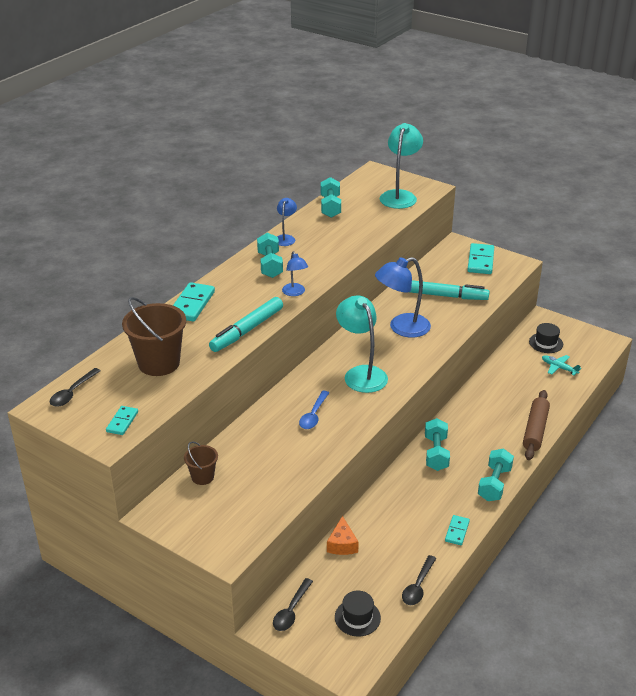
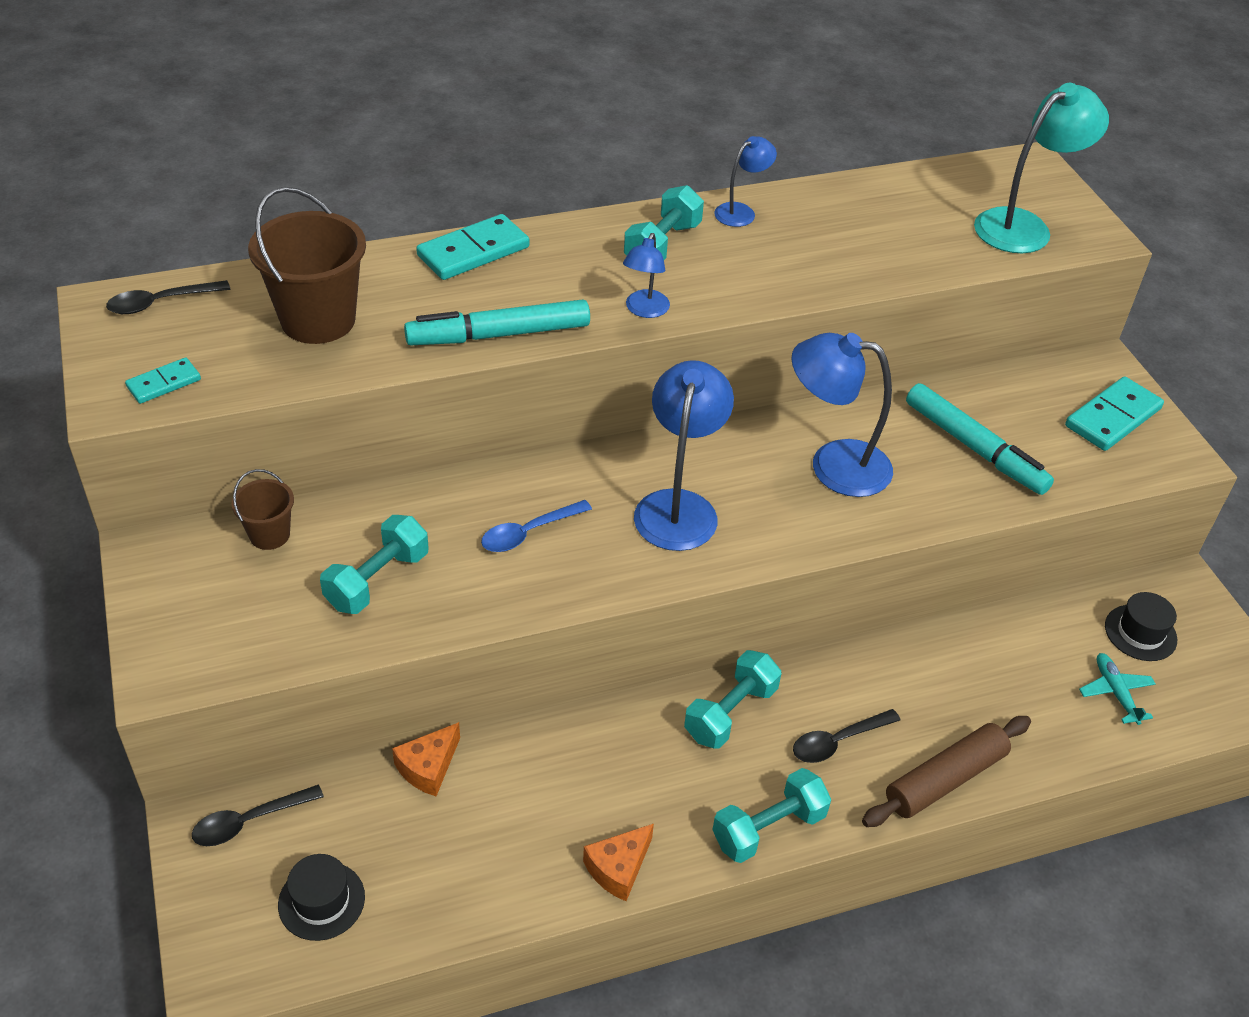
camera: 35 degrees right, 10 degrees up
turquoise dumbbell [321,177,341,218] -> turquoise dumbbell moved to [320,515,429,614]
turquoise lamp [336,295,388,393] -> blue lamp [634,360,734,551]
black spoon [402,555,436,605] -> black spoon moved to [793,709,901,763]
turquoise domino [445,515,470,545] -> orange cheese [583,824,654,901]

